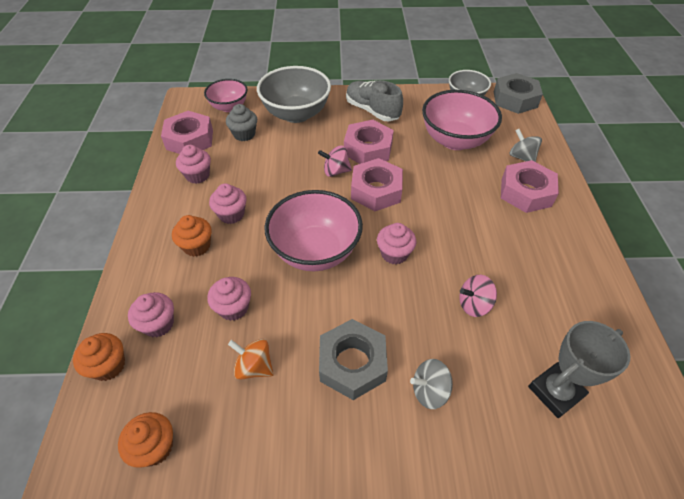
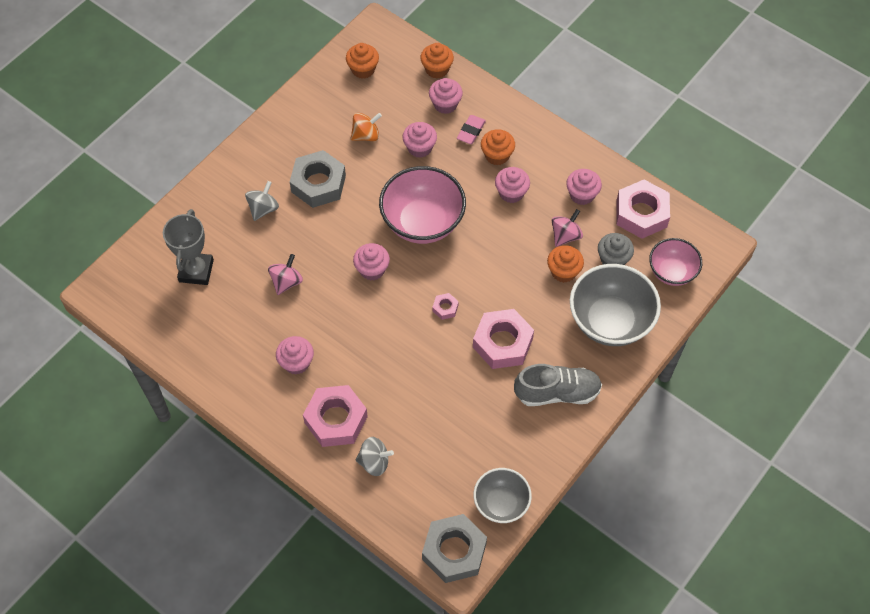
camera: 130 degrees right, 10 degrees up
pink spinning top [318,146,352,177] -> pink spinning top moved to [552,209,583,247]
pink nut [351,158,403,211] -> pink nut [432,293,459,320], size x0.44
pink bowl [422,90,502,150] -> none
none -> pink cupcake [276,336,314,375]
none -> pink eraser [457,115,486,144]
none -> orange cupcake [547,245,584,283]

